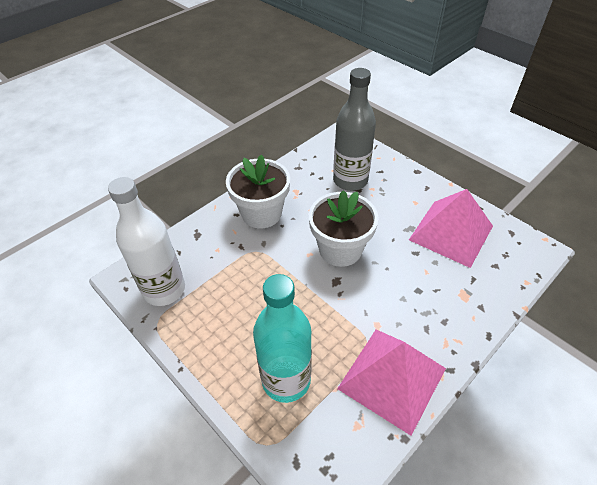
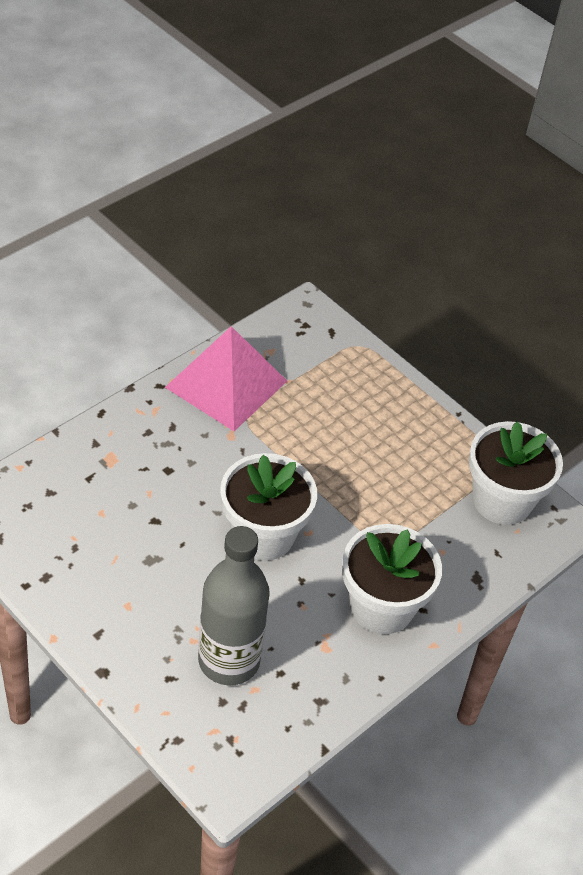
camera: 175 degrees right, 0 degrees up
white bottle [108,177,185,306] -> white flower pot [469,421,563,525]
turquoise bottle [253,274,312,403] -> none
pink pyramid [409,189,493,268] -> none

